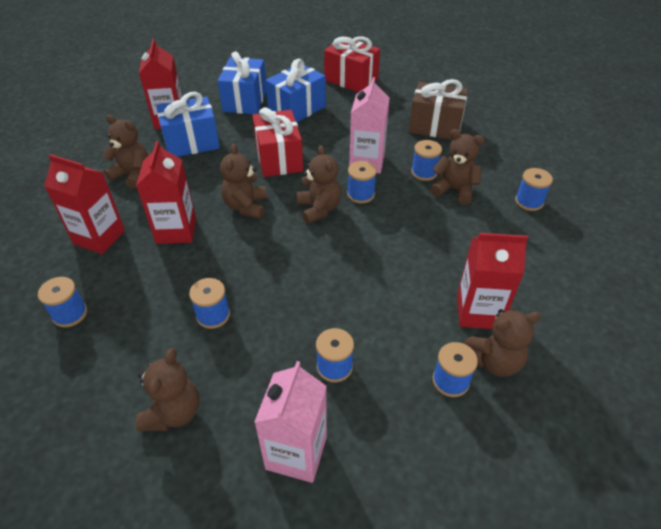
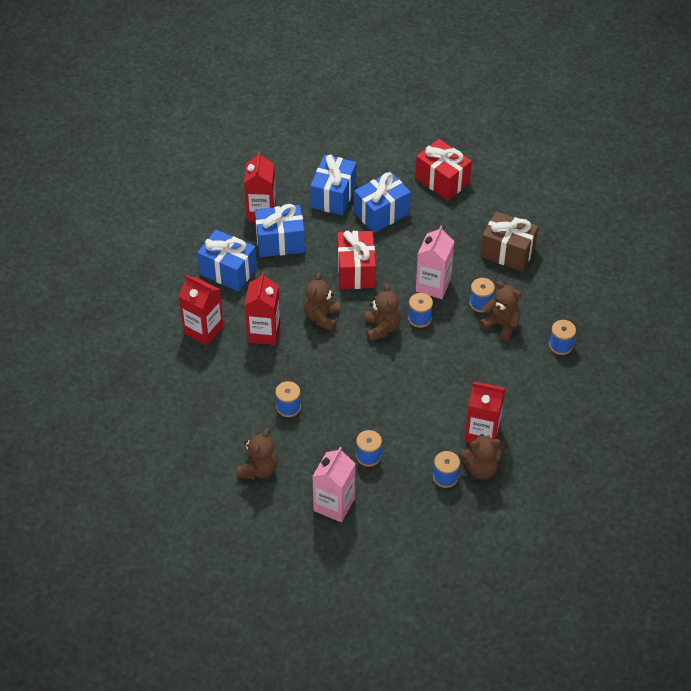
camera: 10 degrees right, 5 degrees up
blue spool [38,277,87,327] -> none
brown teddy bear [102,115,148,189] -> blue gift [197,230,257,292]

